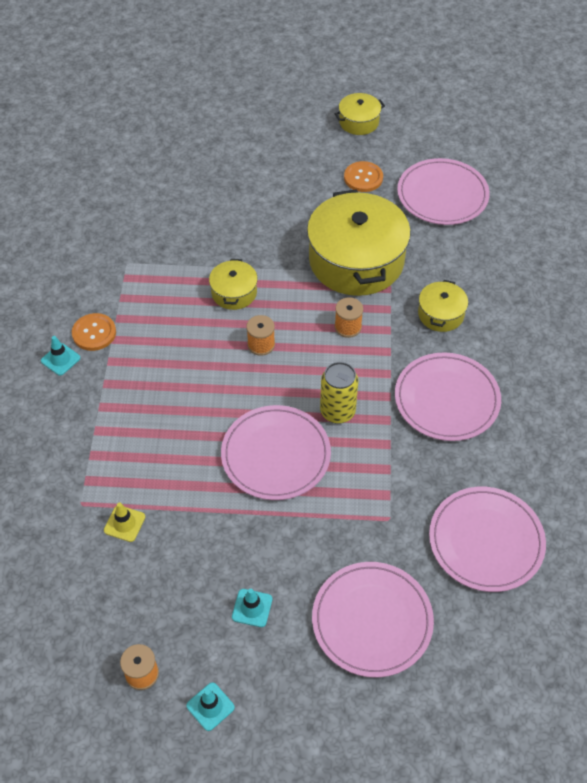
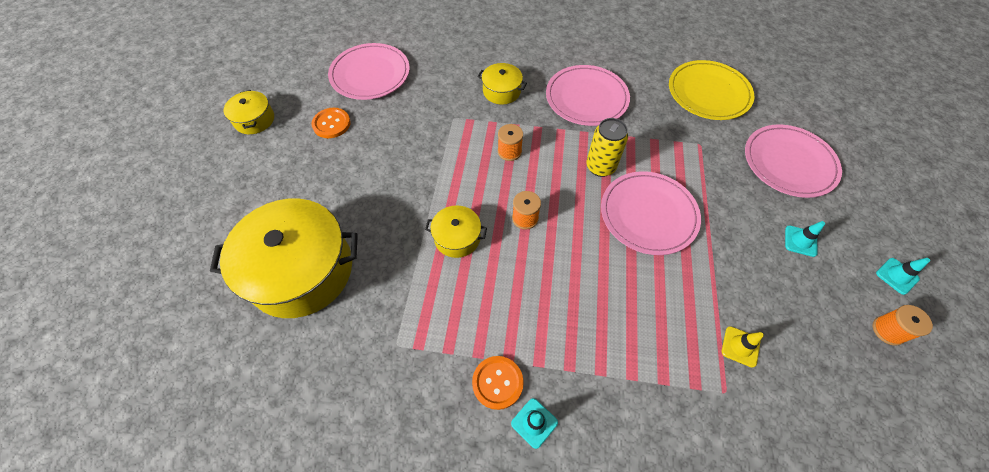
camera: 85 degrees left, 5 degrees up
yellow pot [307,189,411,296] -> yellow pot moved to [210,199,358,318]
pink plate [429,487,546,592] -> yellow plate [669,60,754,120]

